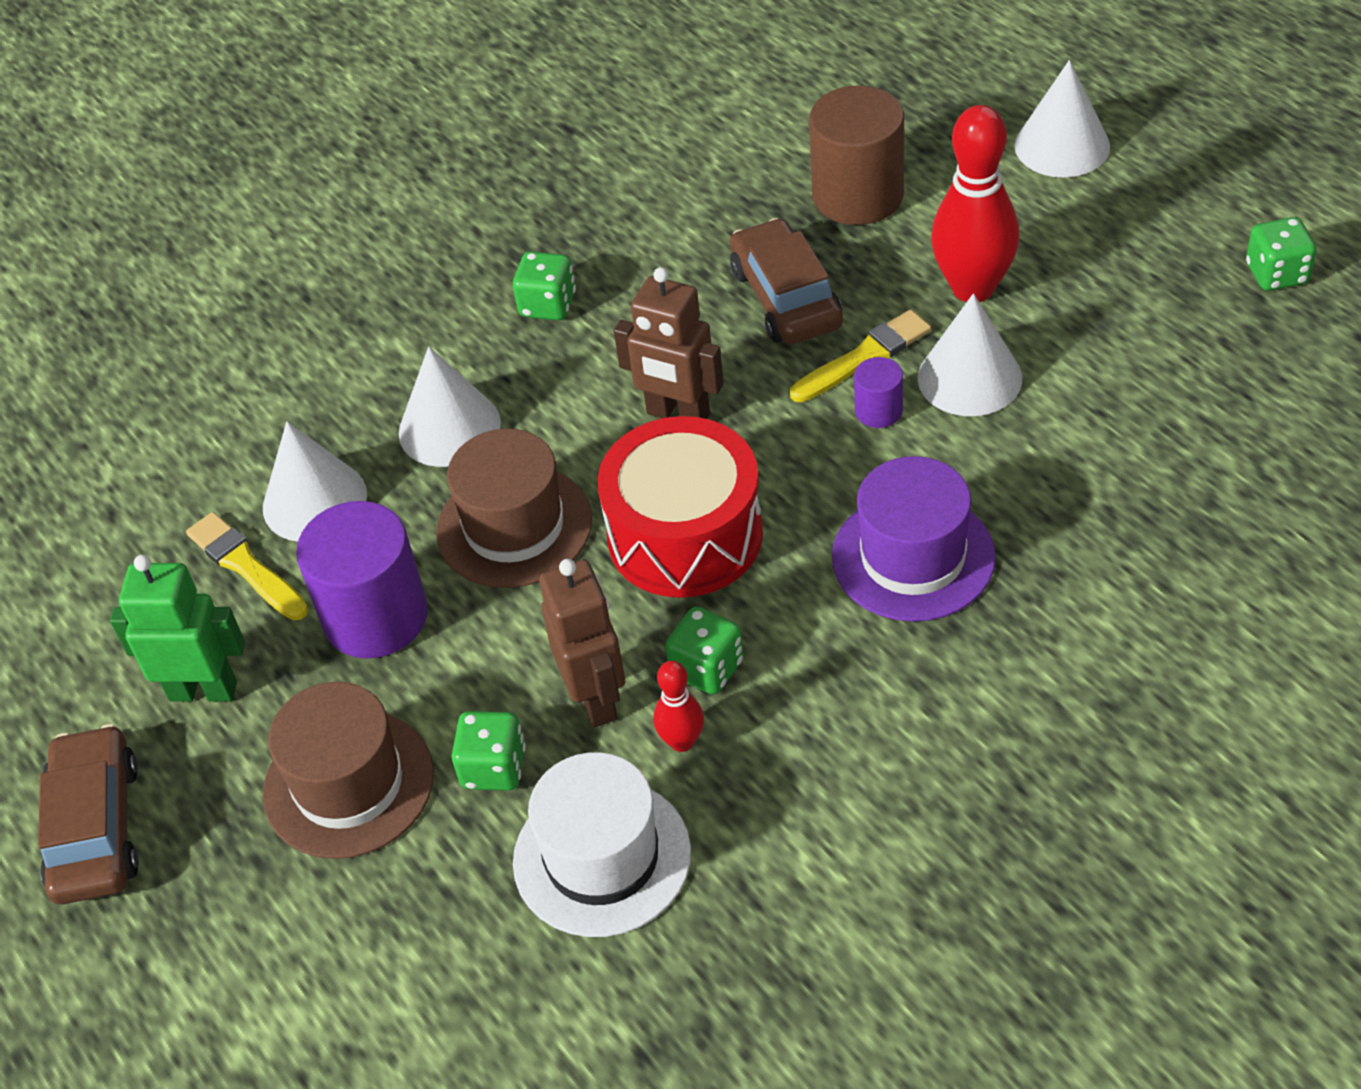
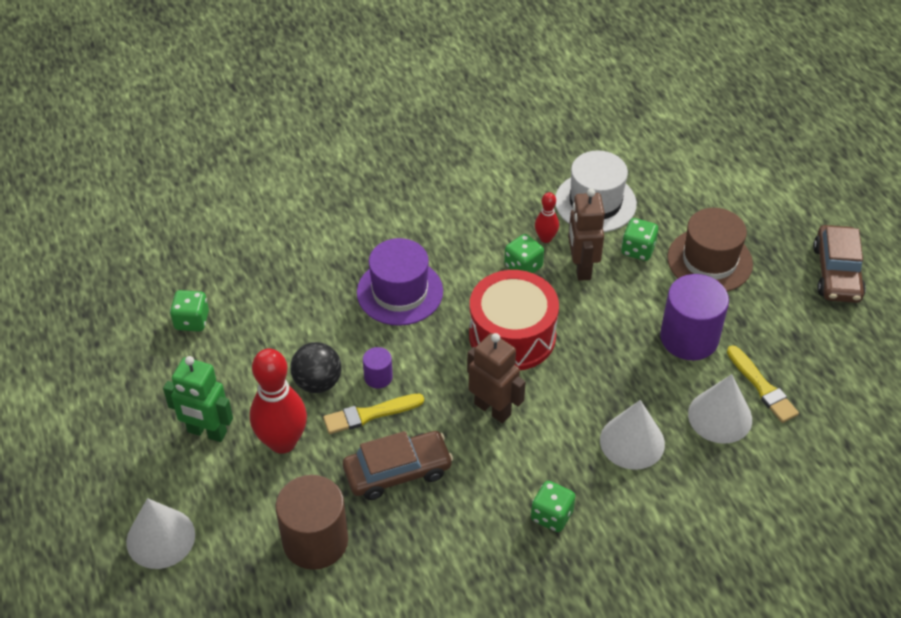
camera: 170 degrees left, 0 degrees up
green robot [110,554,245,702] -> green robot moved to [163,356,233,442]
brown hat [436,429,592,588] -> none
brown car [730,218,843,344] -> brown car turned 105 degrees counterclockwise [343,431,453,500]
white cone [918,293,1022,416] -> black ball [290,342,341,393]
green dice [1246,217,1317,291] -> green dice moved to [170,290,209,332]

